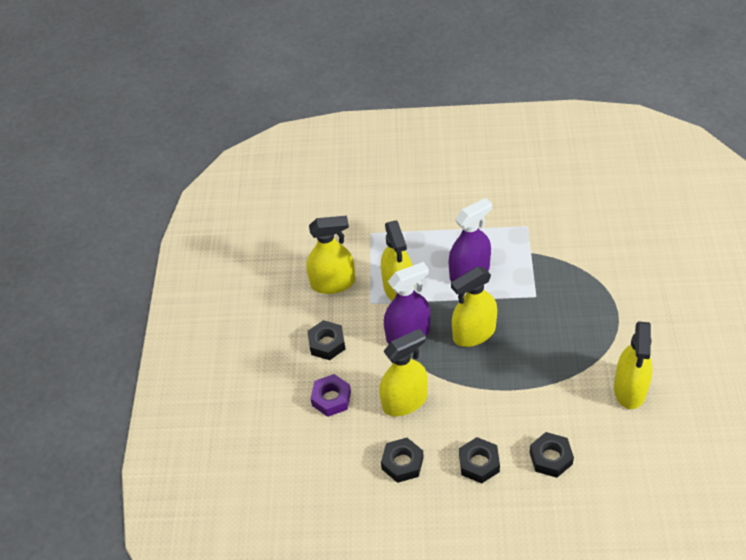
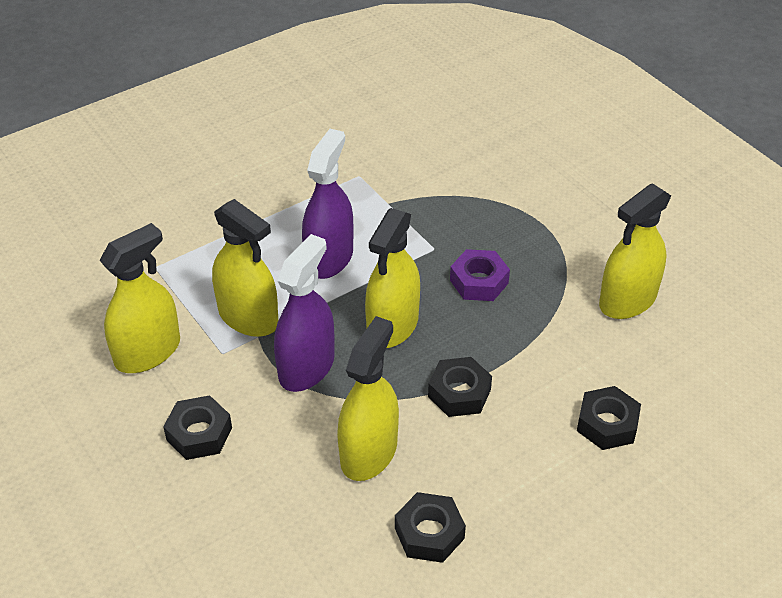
camera: 40 degrees left, 5 degrees down
purple nut [310,374,351,417] -> purple nut moved to [450,249,510,301]
black nut [459,437,500,483] -> black nut moved to [428,357,492,417]
yellow spray bottle [614,321,652,409] -> yellow spray bottle turned 75 degrees clockwise [599,183,671,319]

